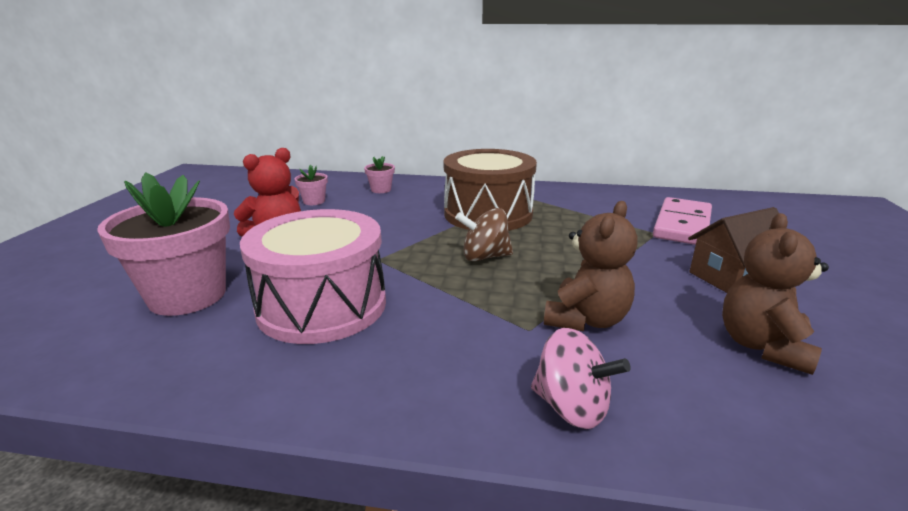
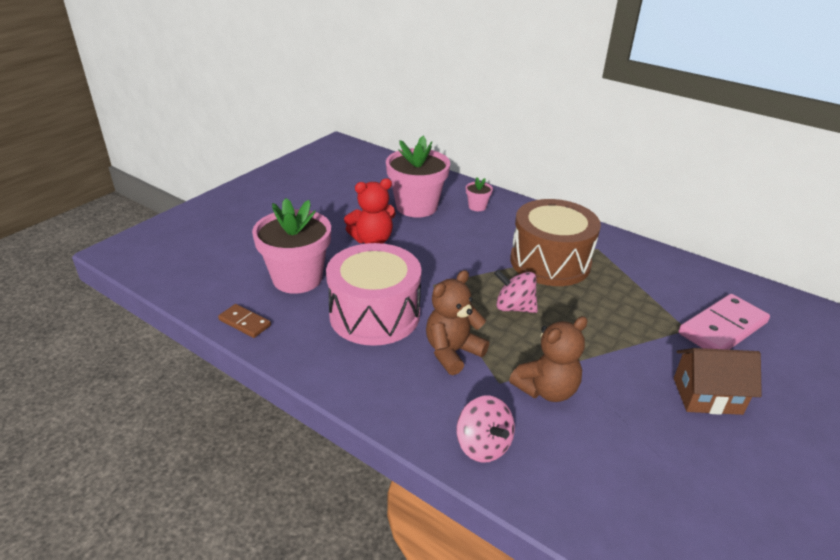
camera: 25 degrees right, 10 degrees up
pink flower pot [294,165,328,205] -> pink flower pot [386,136,450,217], size x2.29
brown spinning top [455,208,513,261] -> pink spinning top [494,269,538,313]
brown teddy bear [722,213,829,375] -> brown teddy bear moved to [426,270,489,375]
none -> brown domino [218,304,271,338]

